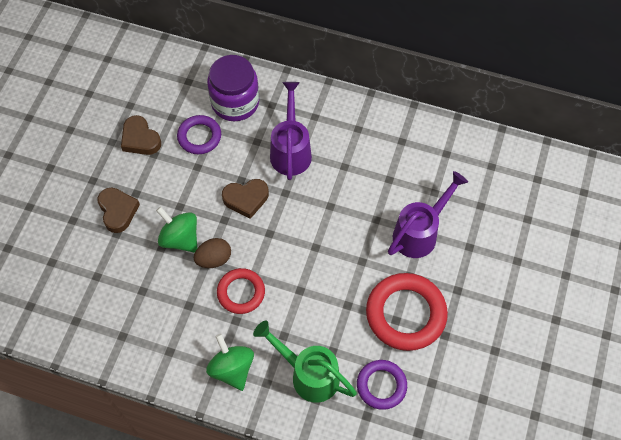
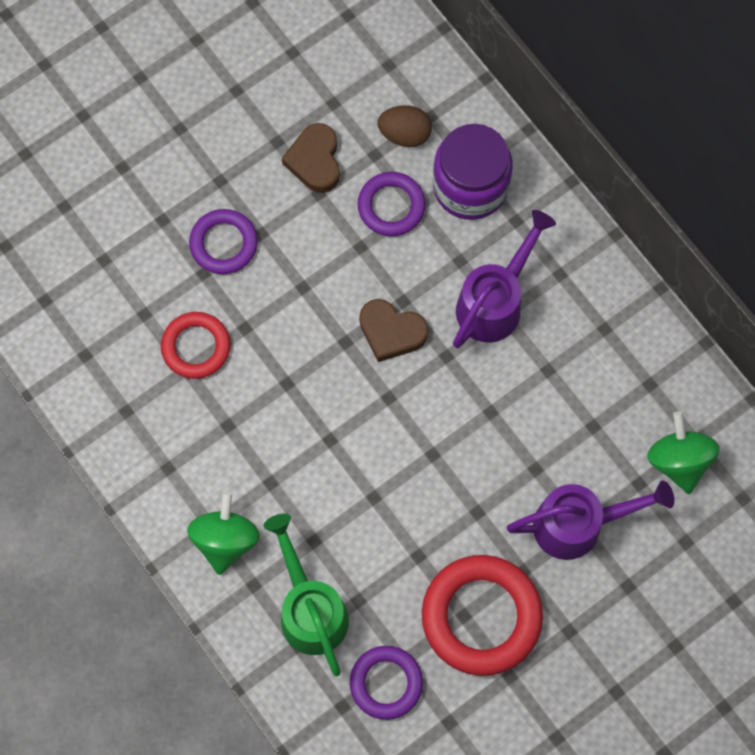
camera: 35 degrees right, 10 degrees up
brown heart [98,188,140,233] -> purple ring [189,209,258,274]
green spinning top [156,207,197,253] -> green spinning top moved to [647,411,719,494]
brown egg [194,238,231,268] -> brown egg moved to [377,105,432,147]
red ring [217,268,265,314] -> red ring moved to [161,312,231,379]

